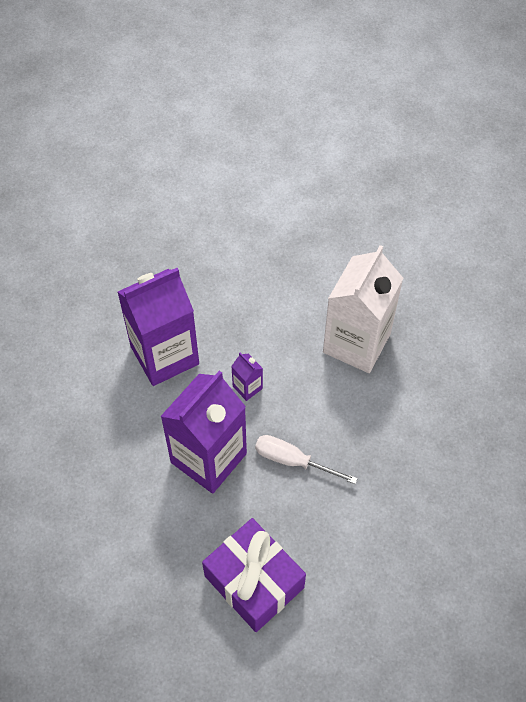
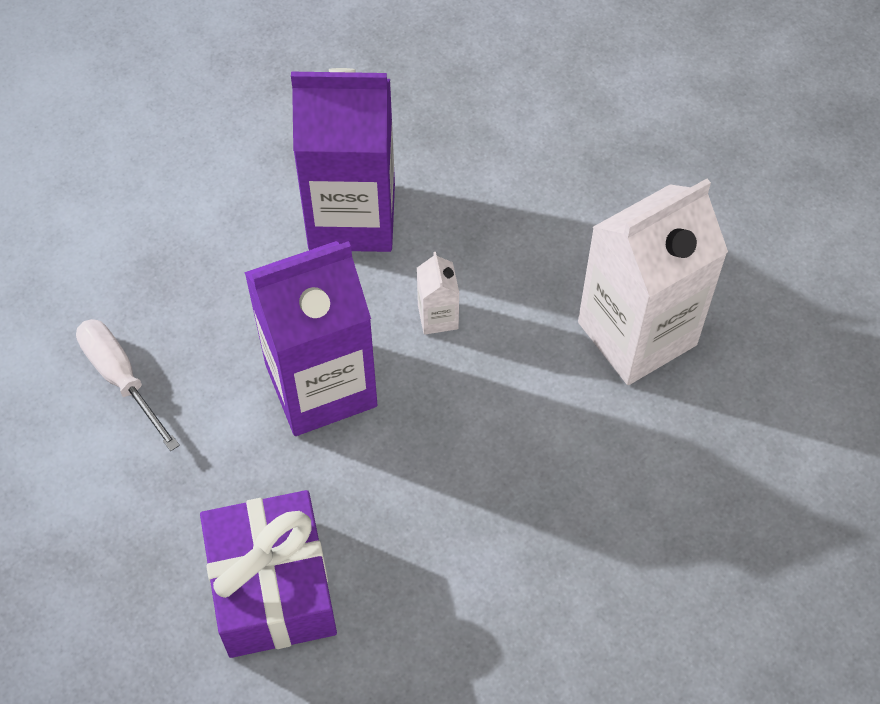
camera: 30 degrees right, 0 degrees up
purple carton [231,353,263,401] -> white carton [417,252,459,335]
white screwdriver [255,435,358,484] -> white screwdriver moved to [76,319,180,451]

